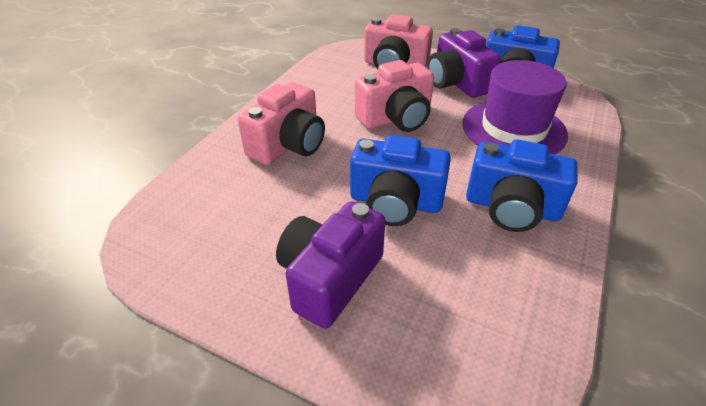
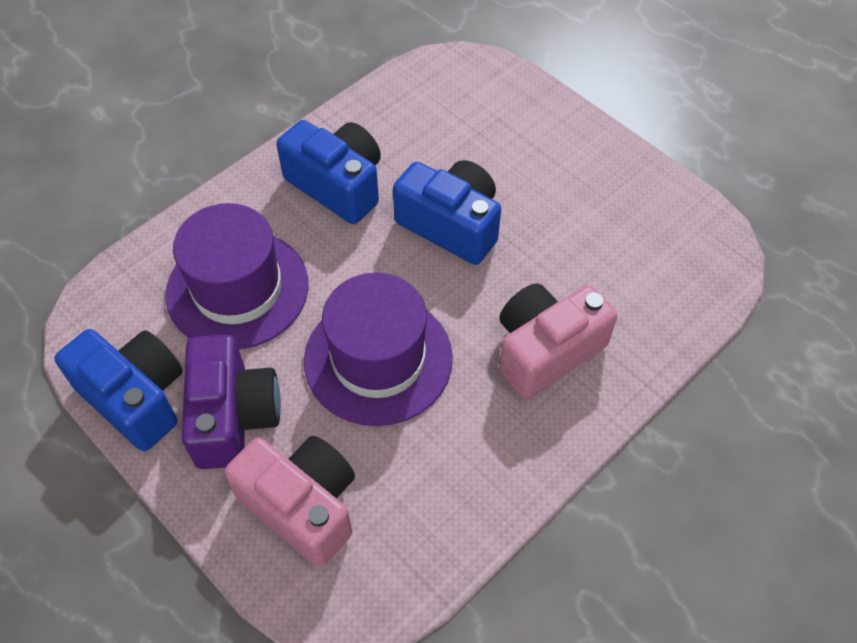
camera: 160 degrees left, 15 degrees up
purple camera [276,201,385,329] -> none
pink camera [355,60,434,132] -> purple hat [304,273,453,426]

